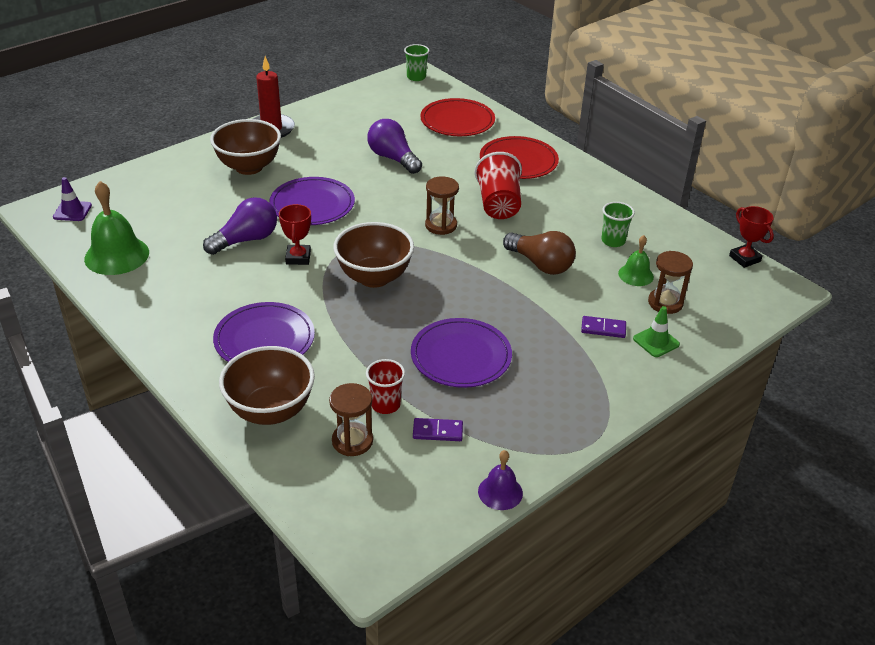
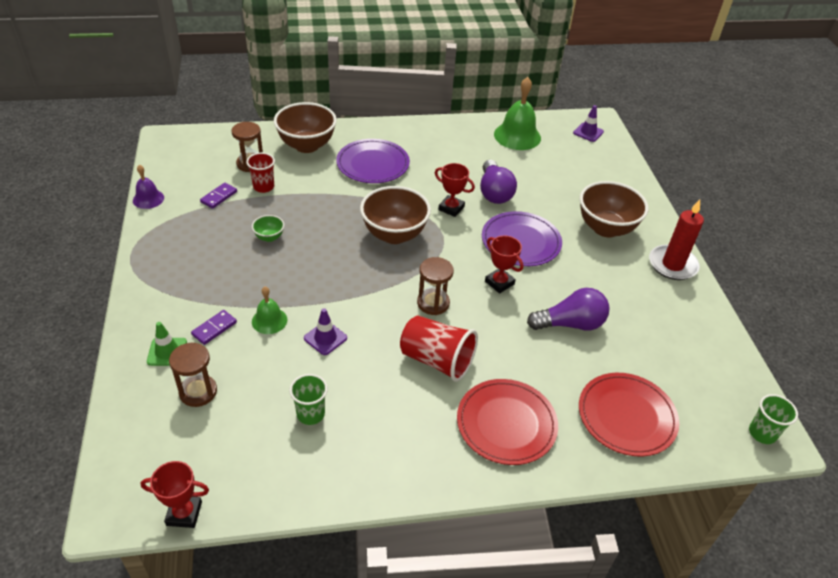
camera: 120 degrees right, 5 degrees up
purple plate [411,318,512,388] -> green bowl [252,215,284,242]
brown light bulb [503,231,576,275] -> purple traffic cone [304,308,347,355]
green bell [618,235,654,286] -> green bell moved to [252,287,287,334]
none -> red trophy [485,236,523,293]

